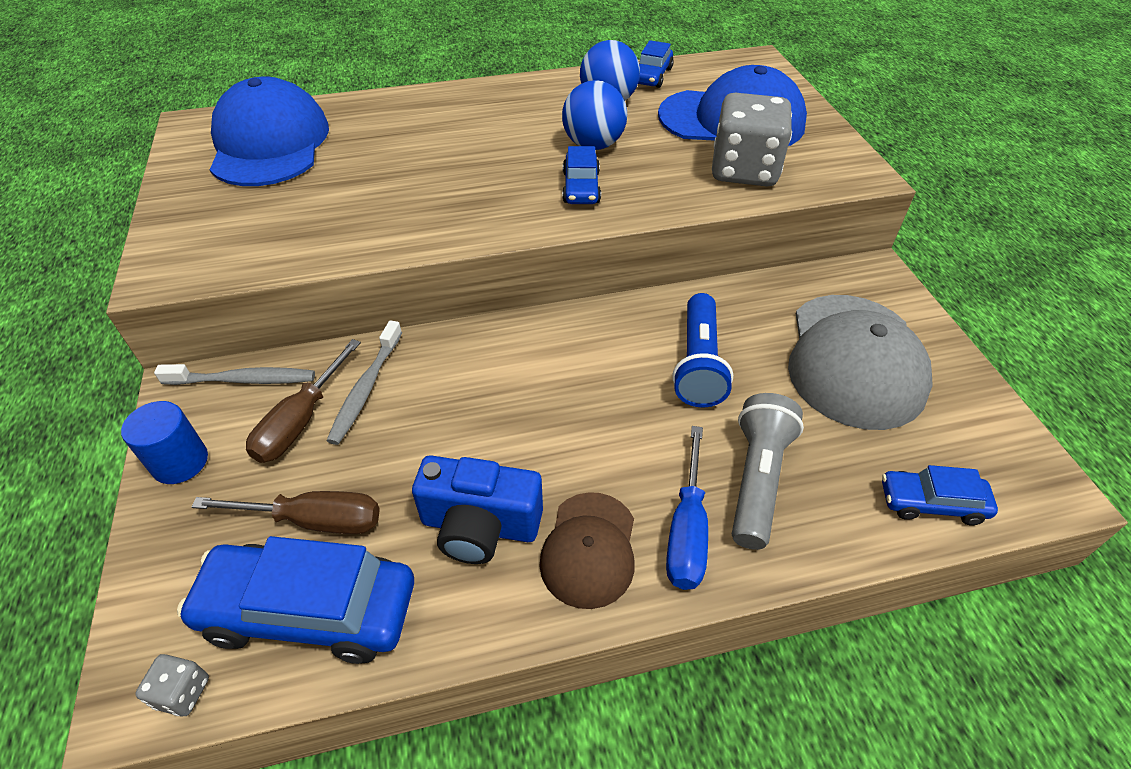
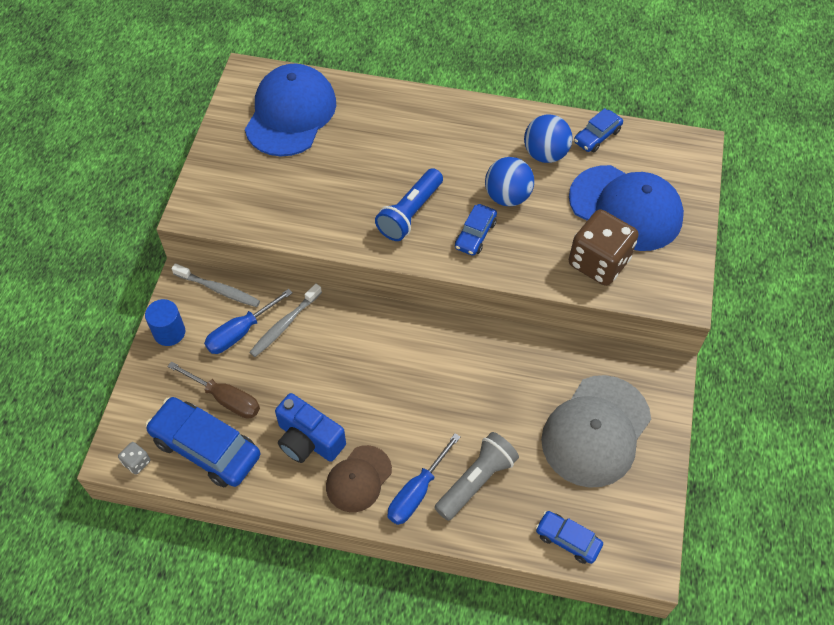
camera: 25 degrees right, 10 degrees up
brown screwdriver [246,339,361,463] -> blue screwdriver [204,289,293,354]
blue flashlight [672,293,733,407] -> blue flashlight moved to [375,168,443,241]
grey dice [712,93,792,186] -> brown dice [569,209,639,286]

